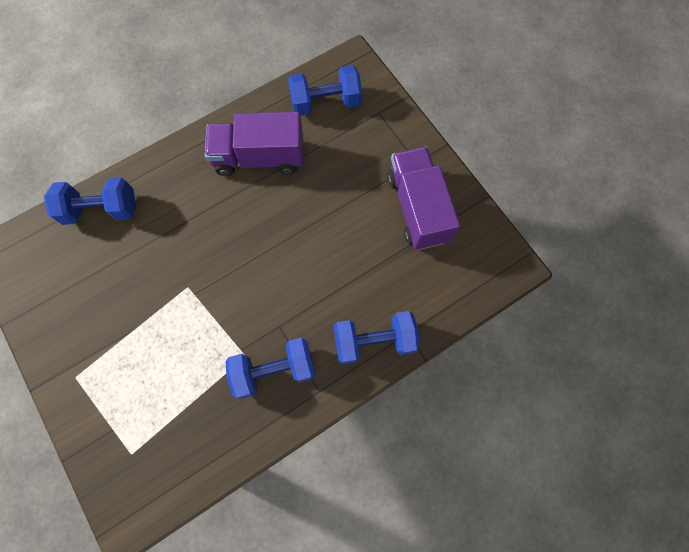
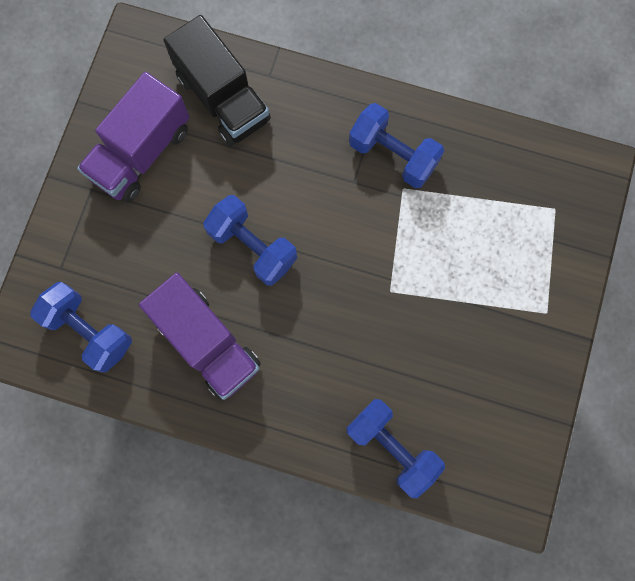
camera: 130 degrees left, 5 degrees up
blue dumbbell [333,311,420,365] -> blue dumbbell moved to [203,195,297,286]
none -> black truck [163,15,271,146]

